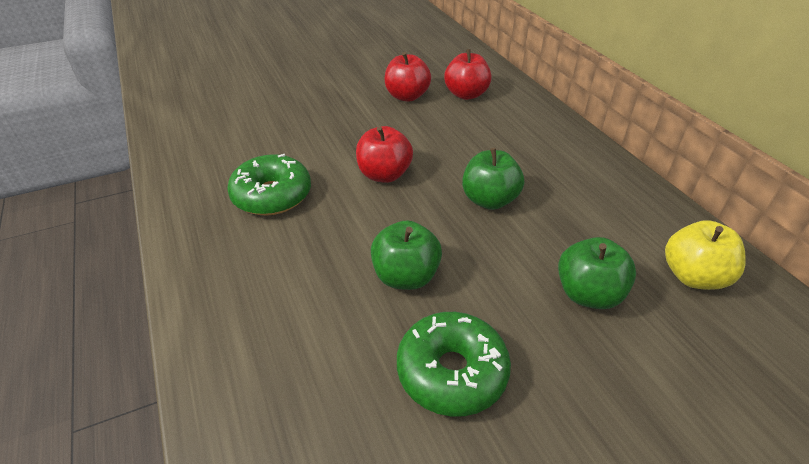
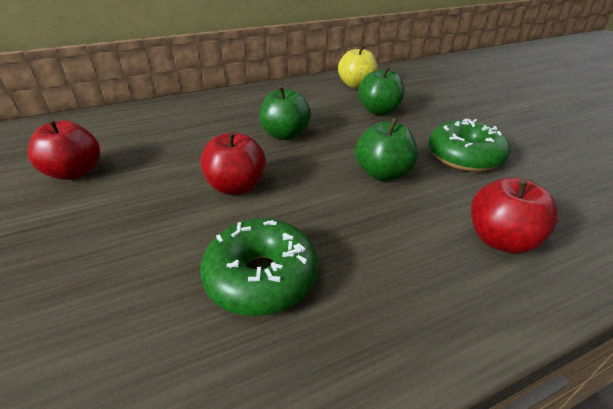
camera: 90 degrees left, 5 degrees down
red apple [444,49,492,100] -> red apple moved to [471,178,559,254]

